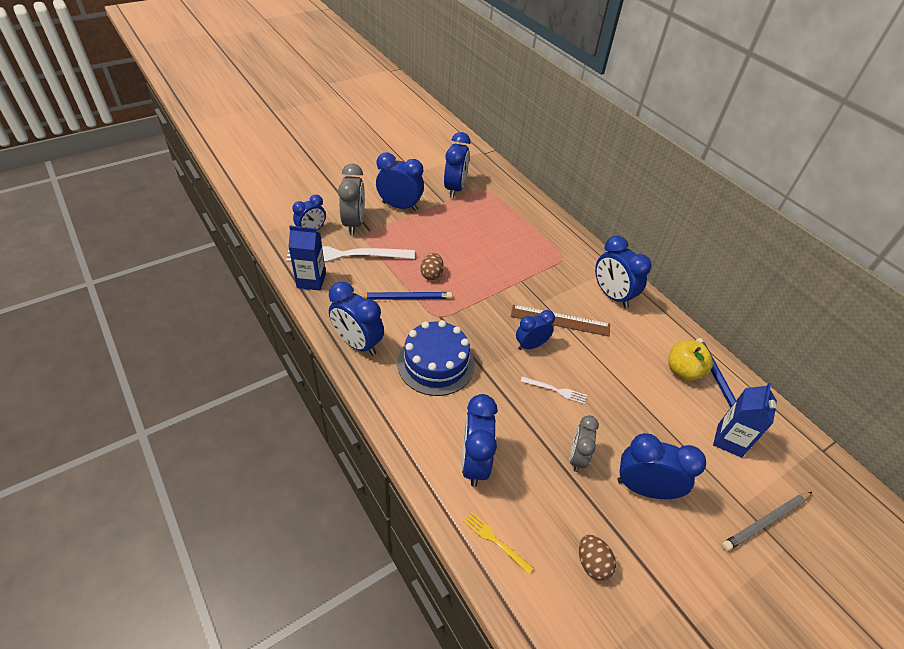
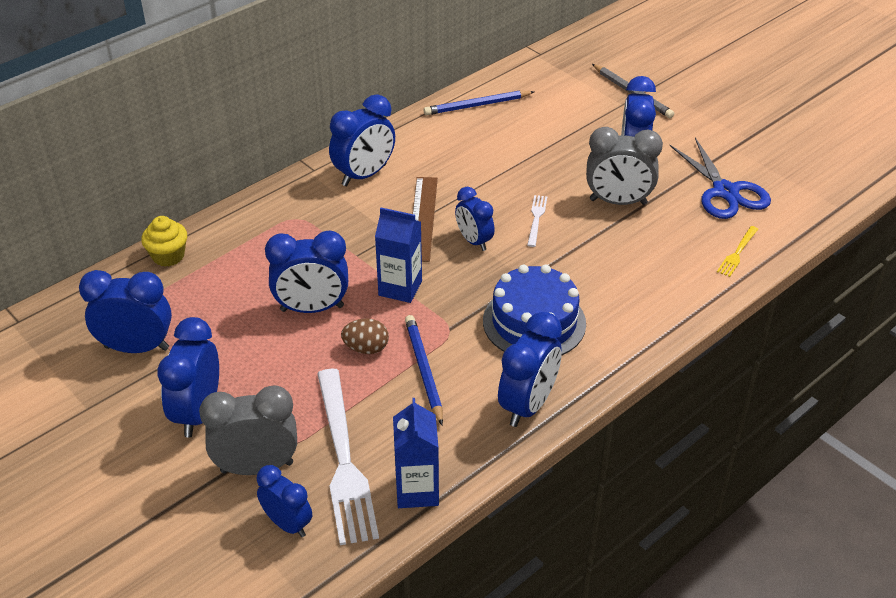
camera: 95 degrees left, 5 degrees down
blue clock [462,394,497,487] -> blue clock moved to [265,231,348,313]
grey clock [570,416,599,472] -> grey clock [586,127,663,205], size x1.55
brown egg [579,535,616,581] -> blue scissors [669,138,771,219]
yellow apple [668,340,713,381] -> none
blue carton [713,383,777,458] -> blue carton moved to [375,208,422,303]
none -> yellow cupcake [141,216,187,267]

